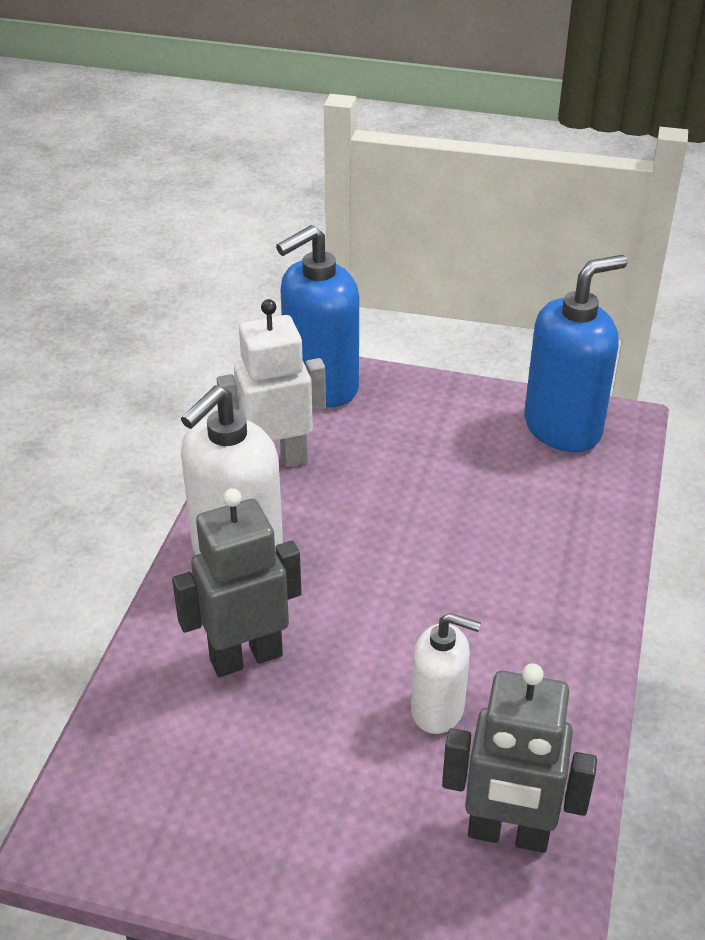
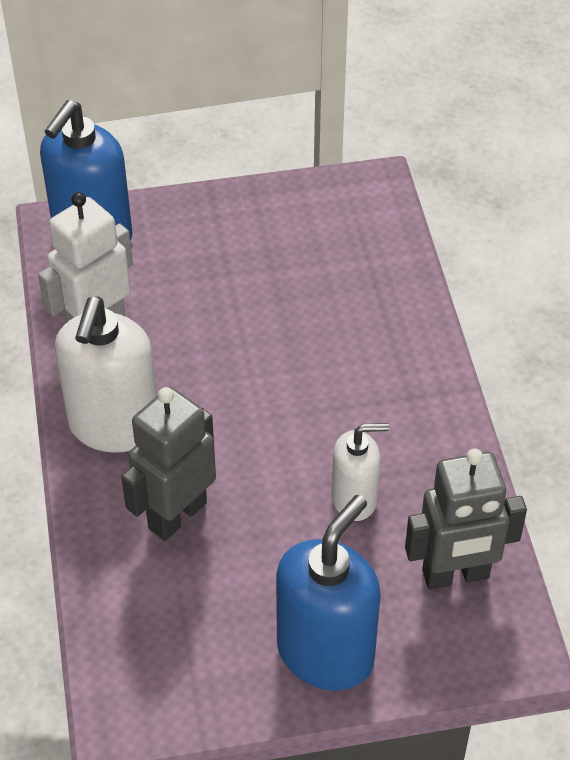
camera: 25 degrees left, 10 degrees up
blue soap dispenser [524,255,628,452] -> blue soap dispenser moved to [276,495,381,691]

